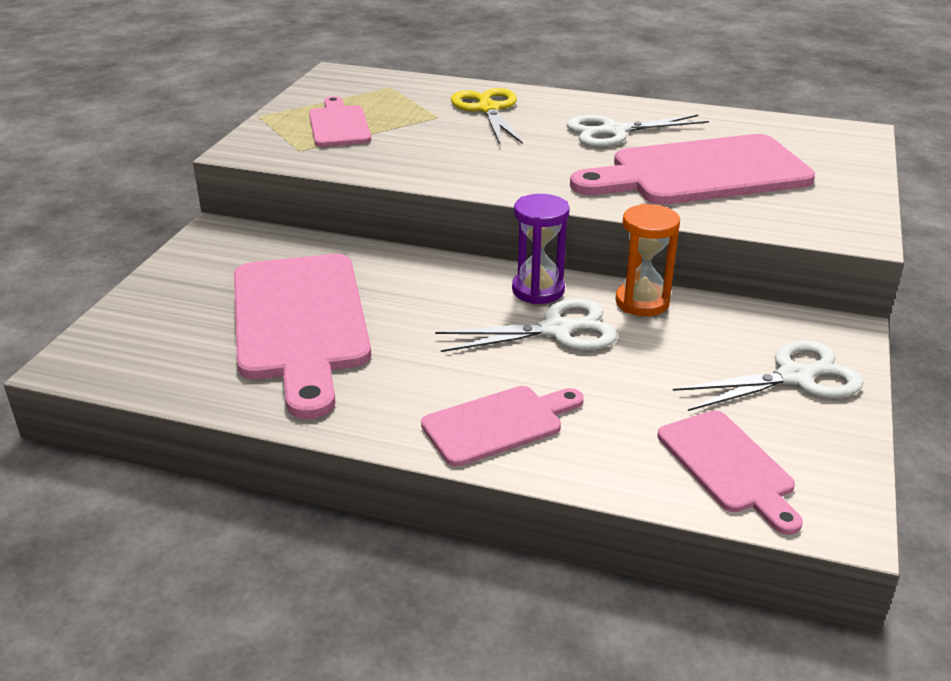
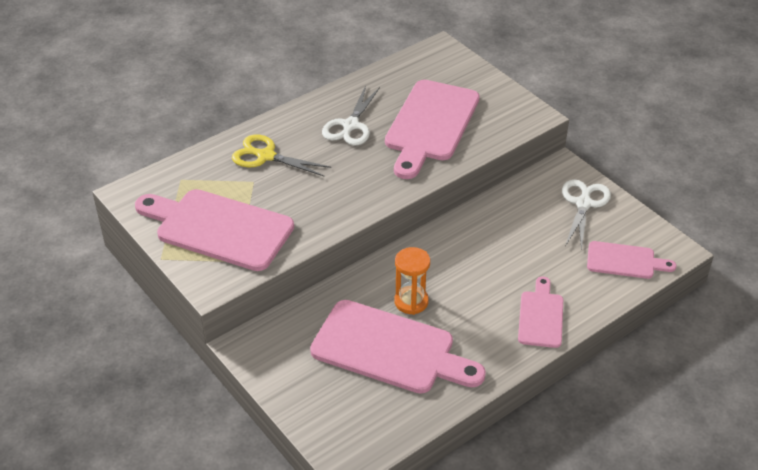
camera: 55 degrees left, 10 degrees up
pink cutting board [309,96,371,147] -> pink cutting board [135,189,294,271], size x1.84
white scissors [435,298,617,352] -> none
purple hourglass [512,194,570,304] -> none
orange hourglass [615,204,680,316] -> orange hourglass moved to [394,247,430,315]

